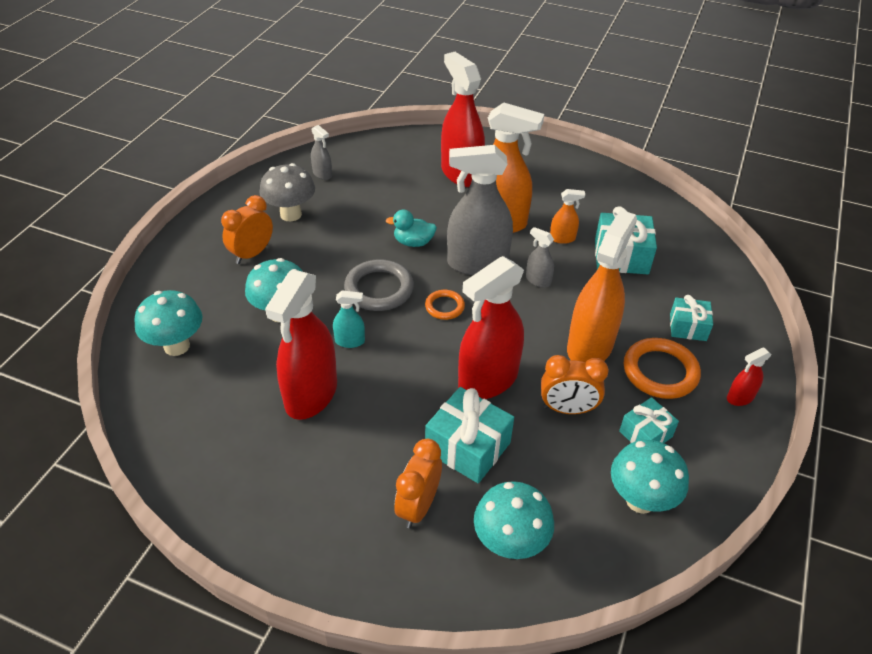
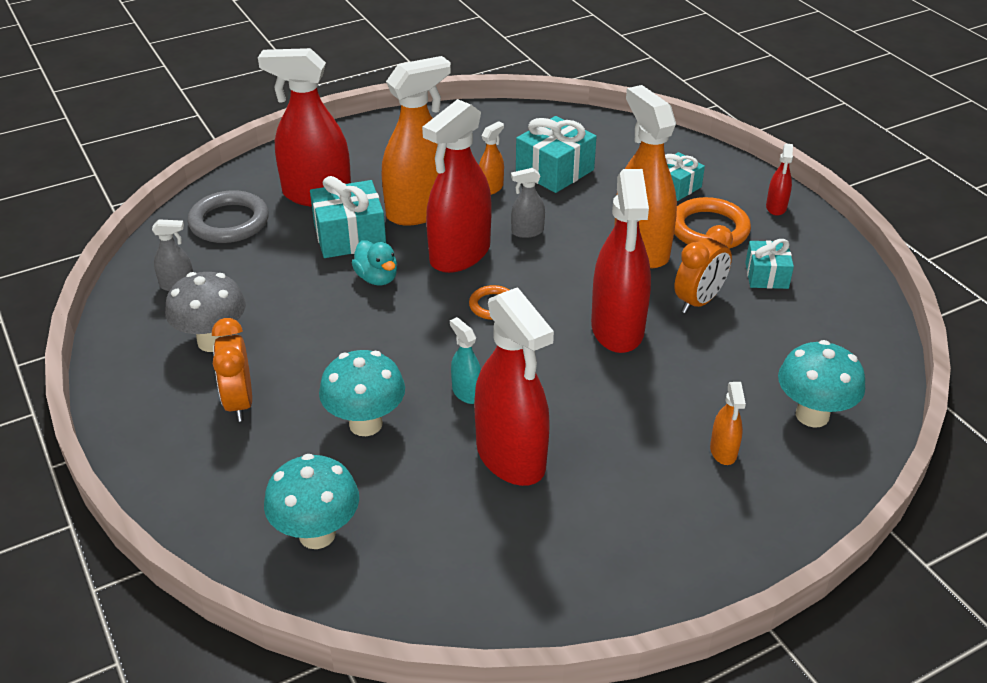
camera: 50 degrees left, 5 degrees down
turquoise spray bottle [333,290,365,348] -> turquoise spray bottle turned 75 degrees counterclockwise [450,317,481,404]
grey ring [344,259,414,311] -> grey ring moved to [188,190,269,243]
turquoise duck [386,210,437,247] -> turquoise duck turned 75 degrees counterclockwise [352,240,397,285]
orange clock [394,438,442,528] -> orange spray bottle [710,382,746,465]
turquoise gift [425,387,514,483] -> turquoise gift moved to [310,176,386,258]
grey spray bottle [447,145,513,275] -> red spray bottle [422,99,492,273]
turquoise mushroom [611,440,689,514] -> none

